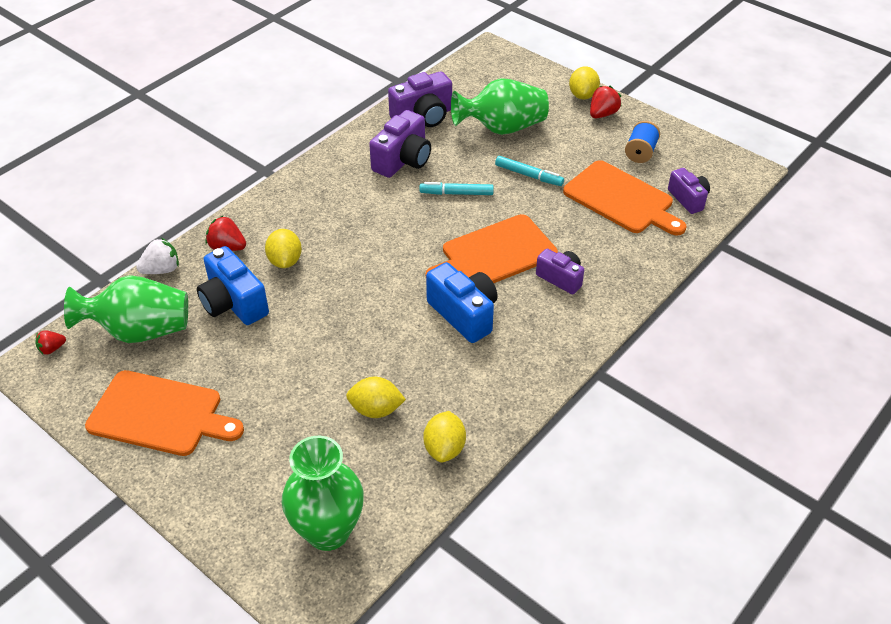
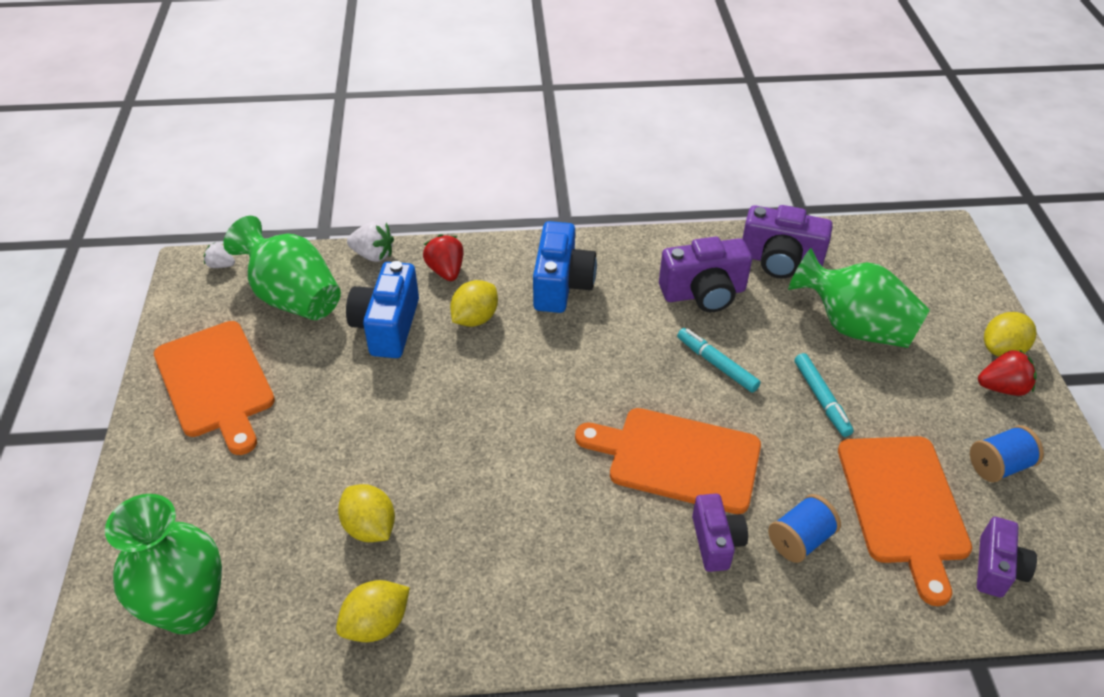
camera: 45 degrees right, 0 degrees up
red strawberry [36,330,66,355] -> white strawberry [204,243,235,268]
blue camera [426,262,498,343] -> blue camera moved to [533,221,597,313]
none -> blue spool [768,494,841,563]

